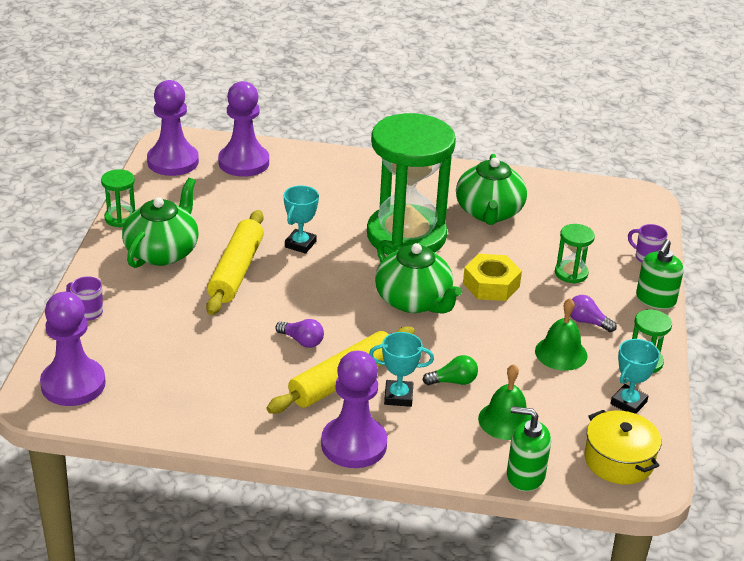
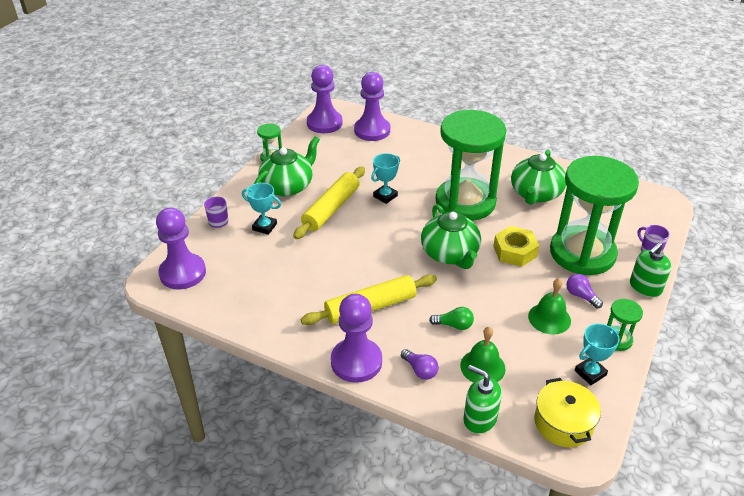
camera: 20 degrees right, 5 degrees up
purple light bulb [275,319,324,348] -> purple light bulb moved to [401,349,438,380]
turquoise trophy [369,332,434,407] -> turquoise trophy moved to [242,183,281,235]
green hourglass [555,224,595,283] -> green hourglass [550,156,639,275], size x2.47

